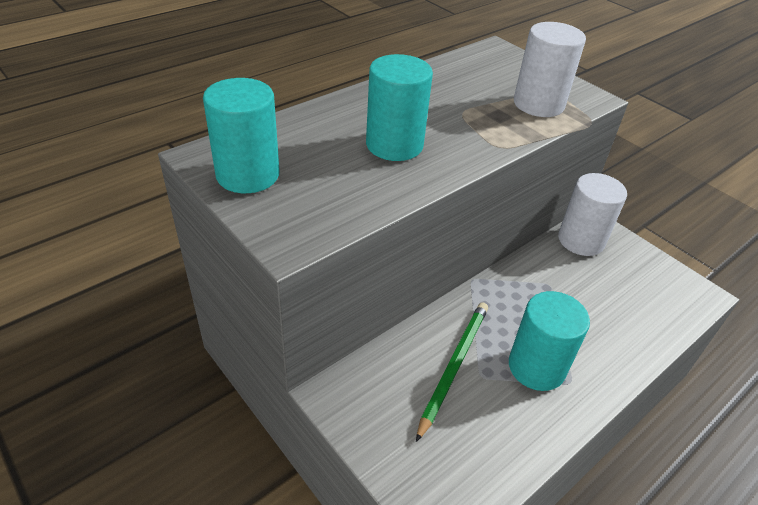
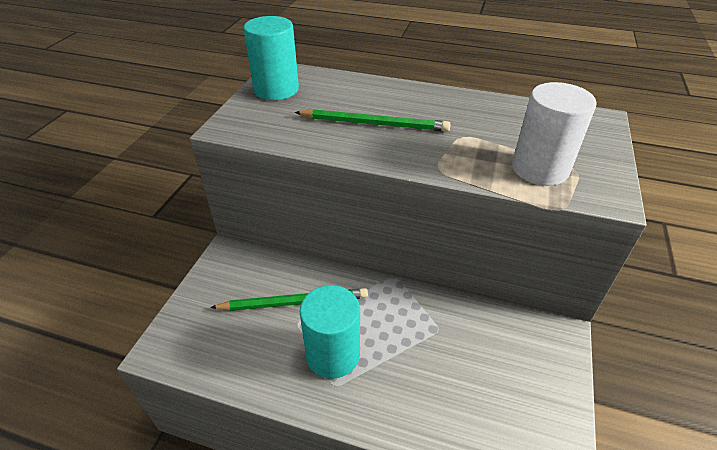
camera: 60 degrees right, 0 degrees up
turquoise cylinder [366,54,433,161] -> green pencil [295,109,451,132]
white cylinder [558,173,627,256] -> none

